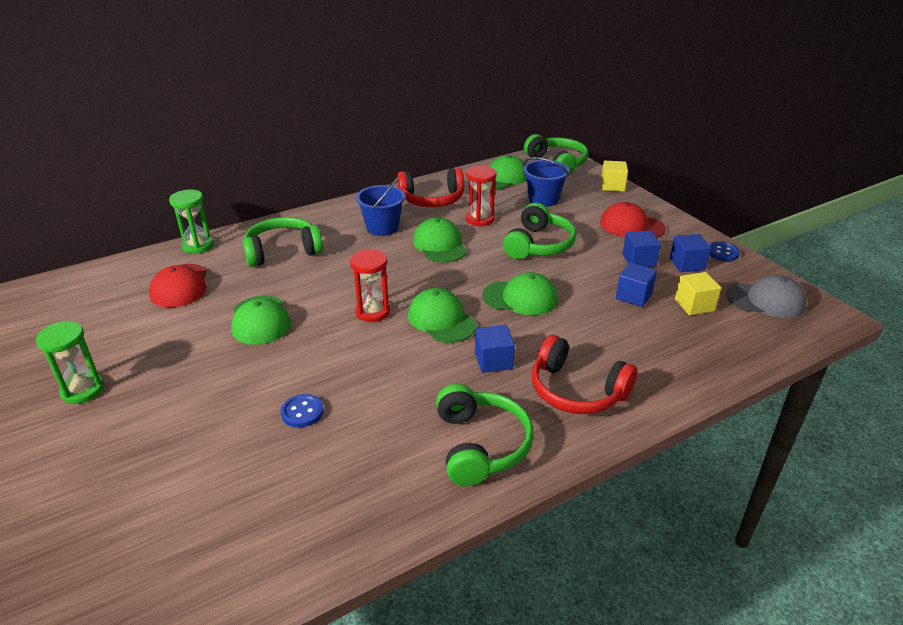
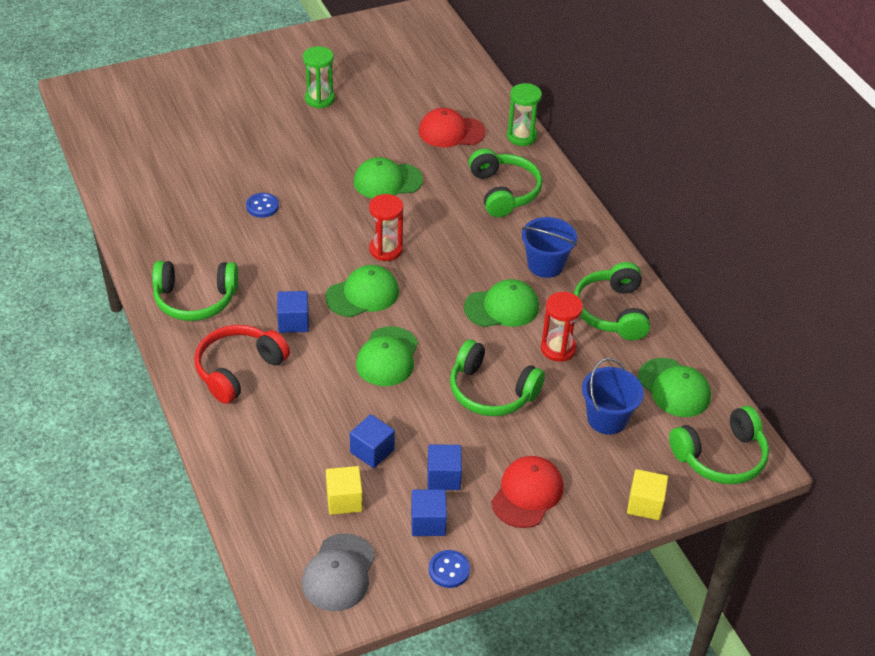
camera: 95 degrees right, 10 degrees up
red headphones [397,168,464,207] -> green headphones [574,262,650,340]

